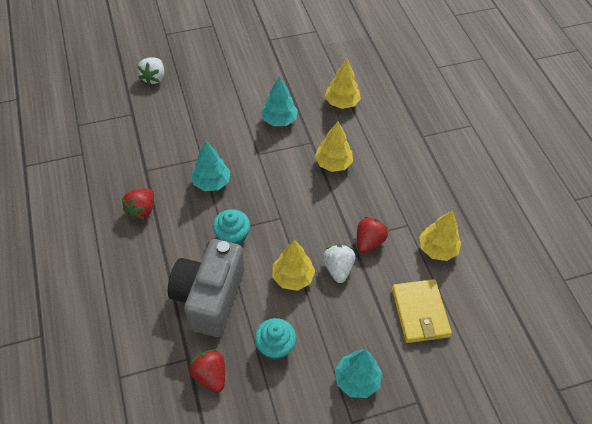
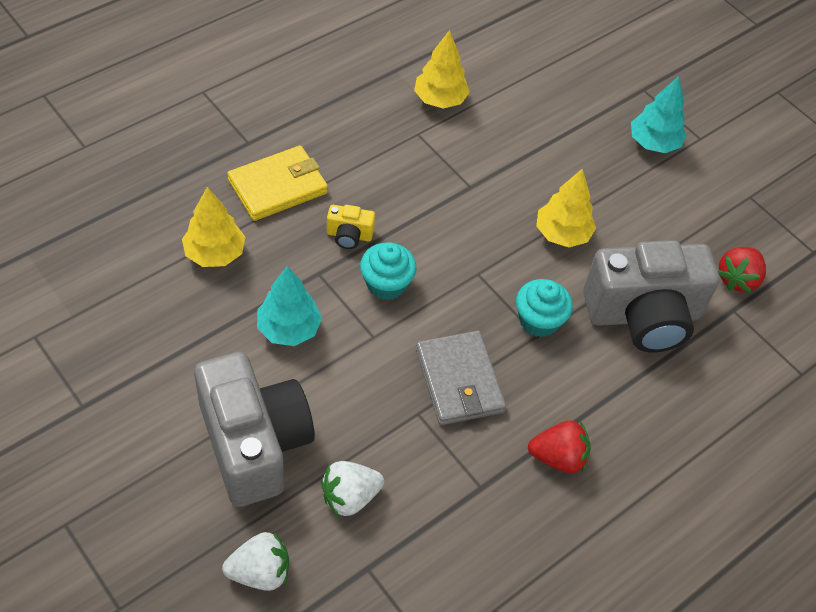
camera: 115 degrees left, 0 degrees up
turquoise tree [191,141,231,191] -> grey wallet [416,331,506,425]
turquoise cupcake [255,318,296,360] -> turquoise cupcake moved to [360,242,417,300]
yellow tree [315,122,353,172] -> yellow camera [327,205,375,249]
white strawberry [323,245,355,283] -> white strawberry moved to [321,461,384,516]
red strawberry [357,217,388,253] -> none
yellow wallet [392,279,452,343] -> yellow wallet moved to [227,145,328,221]
none -> grey camera [194,352,315,507]

